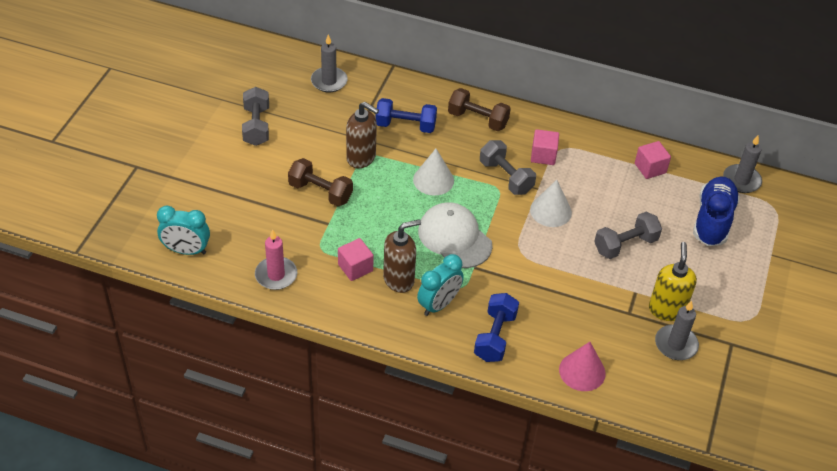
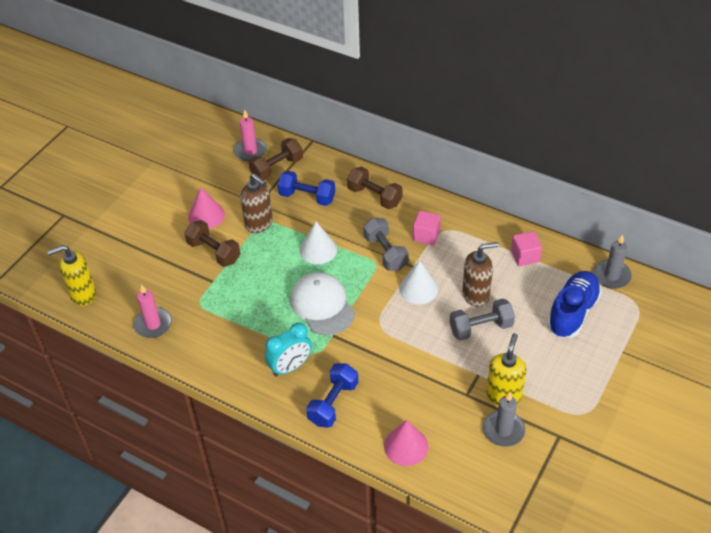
camera: 15 degrees right, 0 degrees up
turquoise clock [157,206,210,255] -> yellow soap dispenser [47,245,96,306]
grey dumbbell [242,87,269,146] -> none
grey candle [311,34,348,92] -> pink candle [234,109,267,161]
pink cube [338,238,374,281] -> none
brown soap dispenser [383,219,421,293] -> brown soap dispenser moved to [462,242,499,307]
none -> pink cone [188,187,225,229]
none -> brown dumbbell [249,138,303,180]

